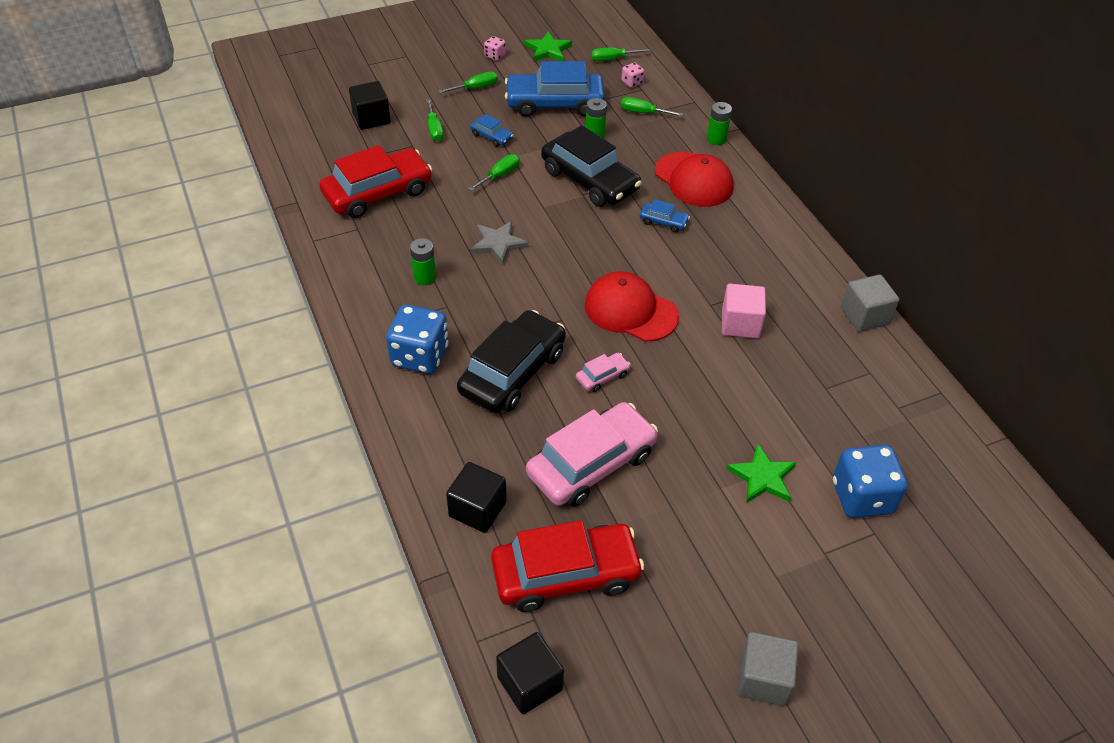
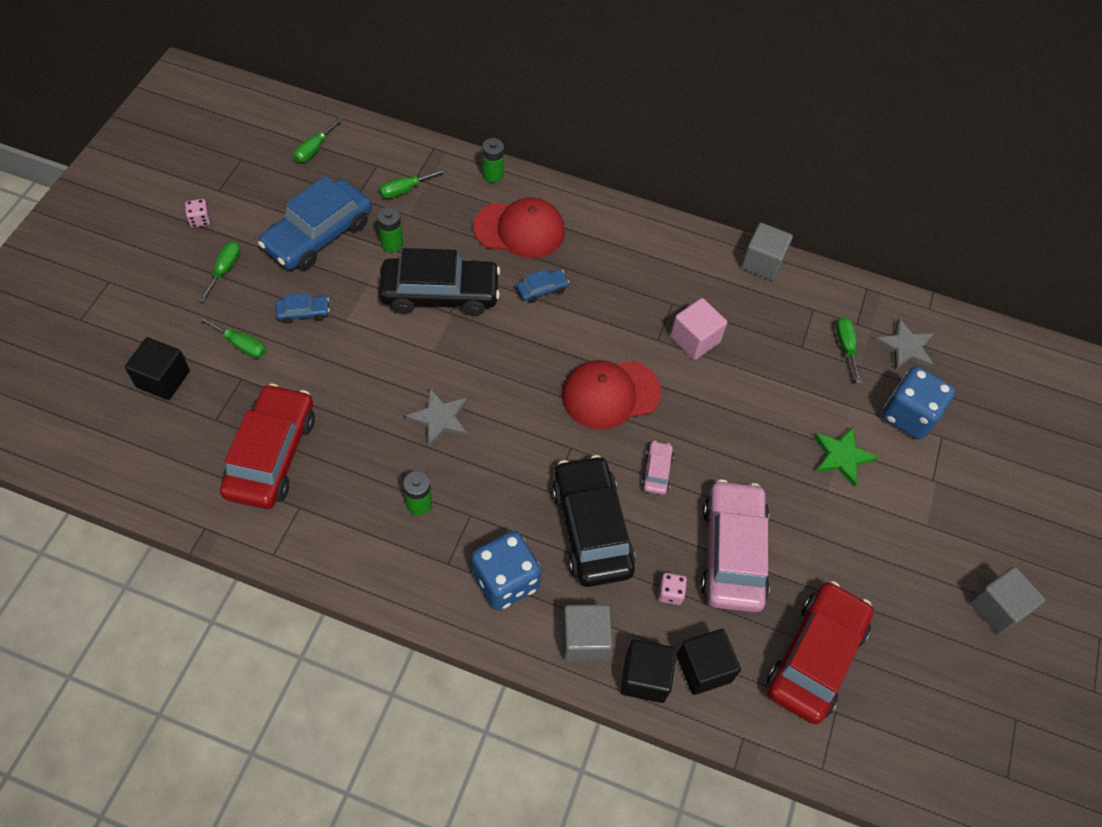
camera: 50 degrees left, 10 degrees up
green screwdriver [468,154,520,191] -> green screwdriver moved to [836,317,862,384]
black cube [496,632,564,714] -> black cube moved to [620,639,677,703]
green star [524,32,572,62] -> none
pink dice [622,63,644,88] -> pink dice moved to [658,573,687,605]
none -> grey cube [562,605,612,662]
none -> grey star [874,318,934,370]

